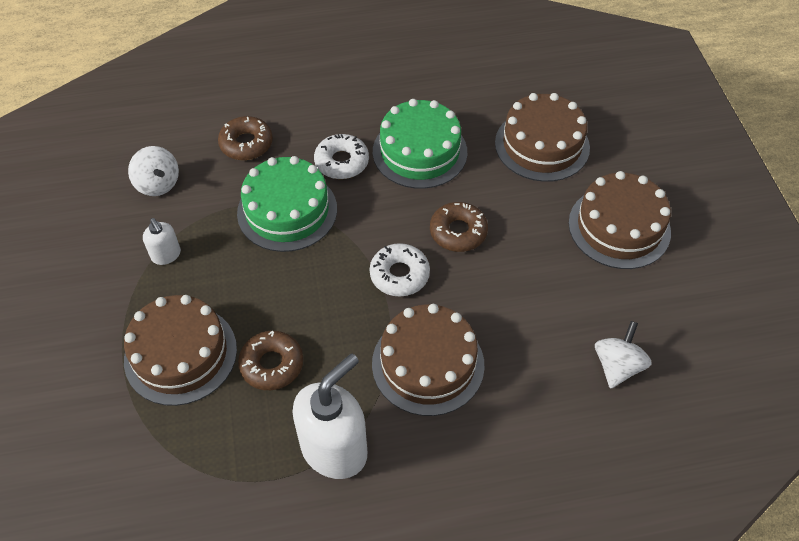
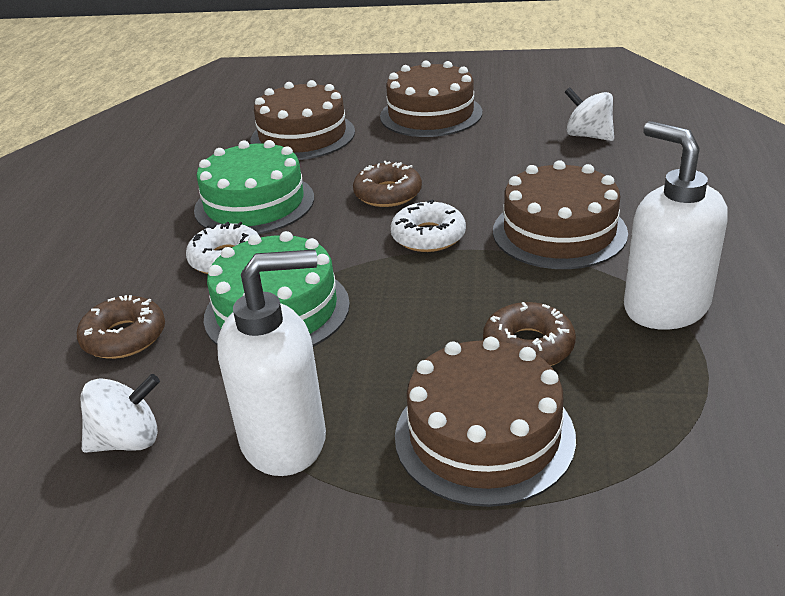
camera: 70 degrees left, 20 degrees down
white soap dispenser [143,218,181,265] -> white soap dispenser [217,249,326,476], size x2.06

